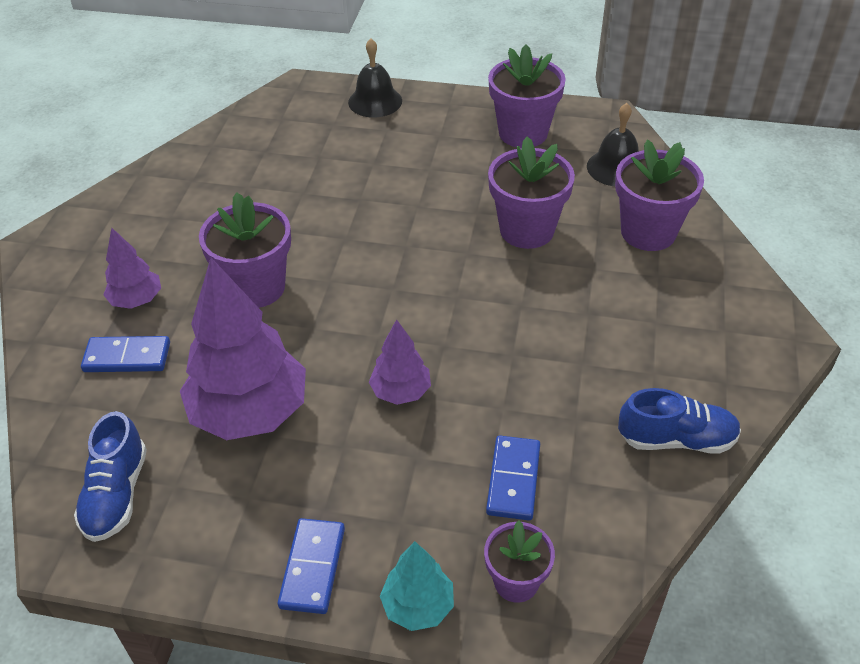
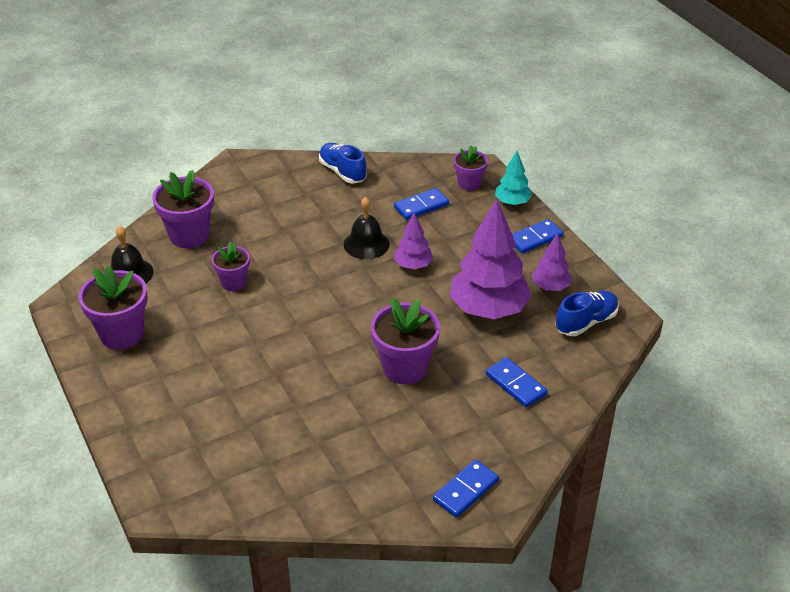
camera: 130 degrees left, 5 degrees down
purple tree [103,227,161,309] -> purple tree moved to [532,233,572,291]
black bell [348,39,402,117] -> black bell moved to [344,197,390,259]
purple flower pot [488,137,575,249] -> purple flower pot [212,242,250,291], size x0.60
none -> blue domino [433,460,499,518]

